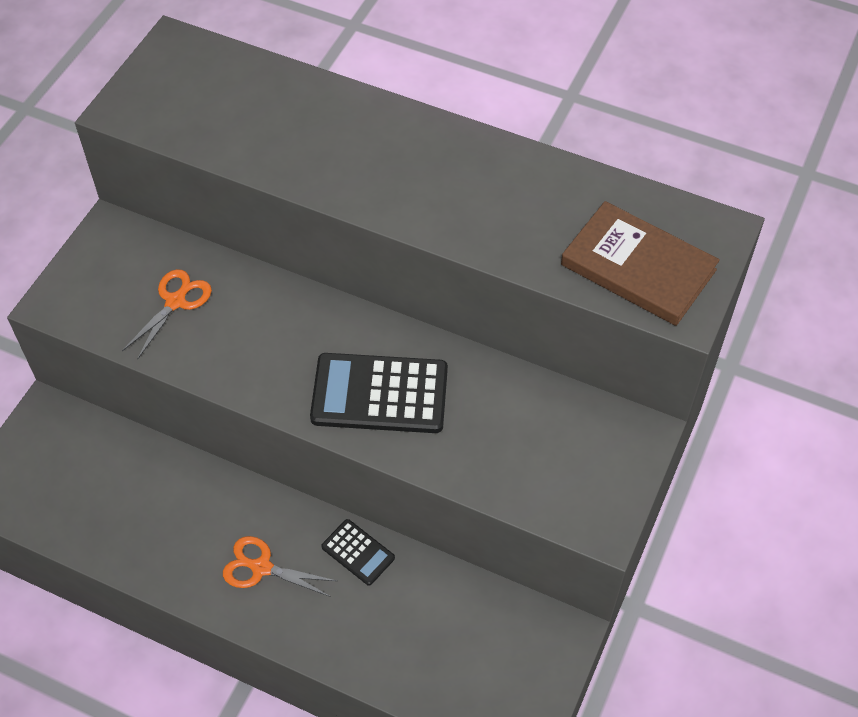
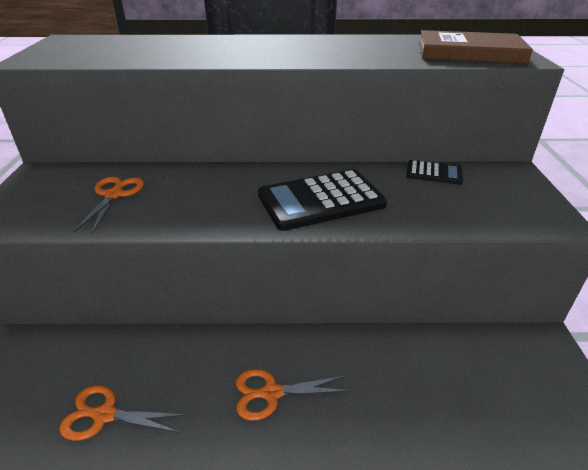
camera: 25 degrees left, 20 degrees down
black calculator [321,519,395,586] -> black calculator moved to [406,160,463,185]
none -> orange scissors [59,385,187,441]

